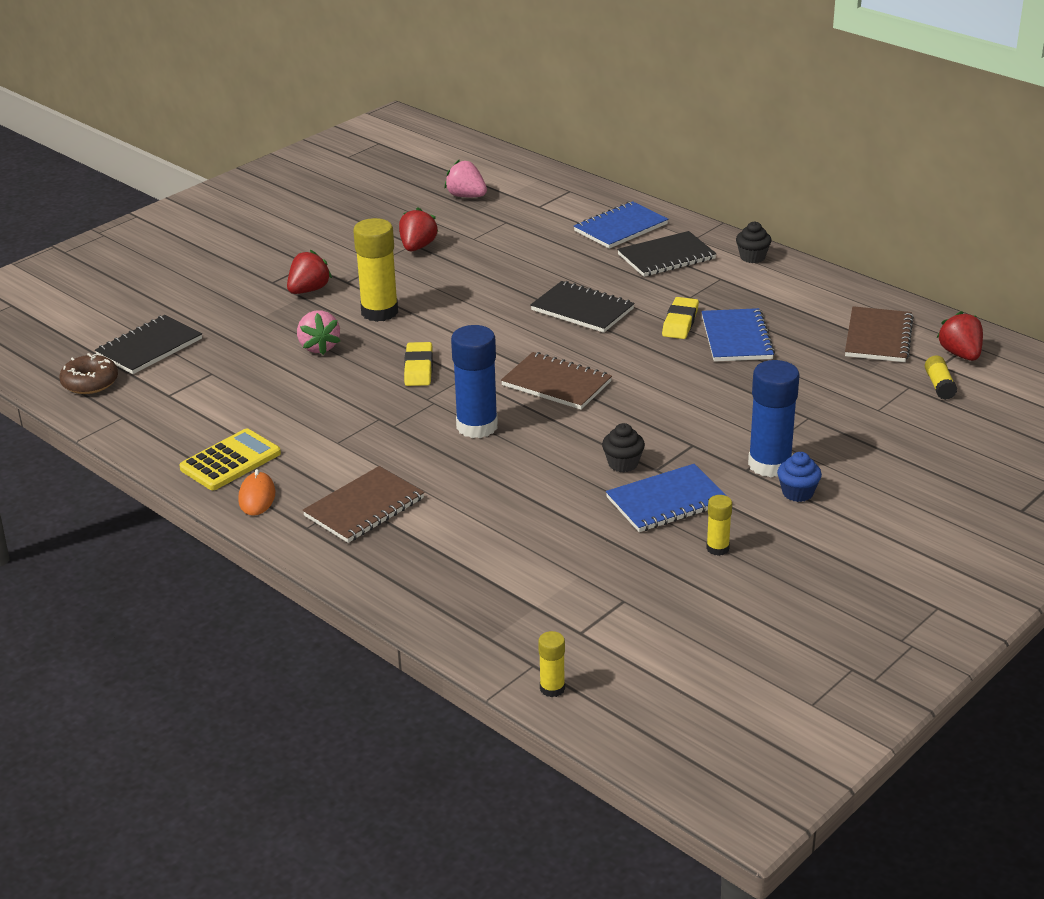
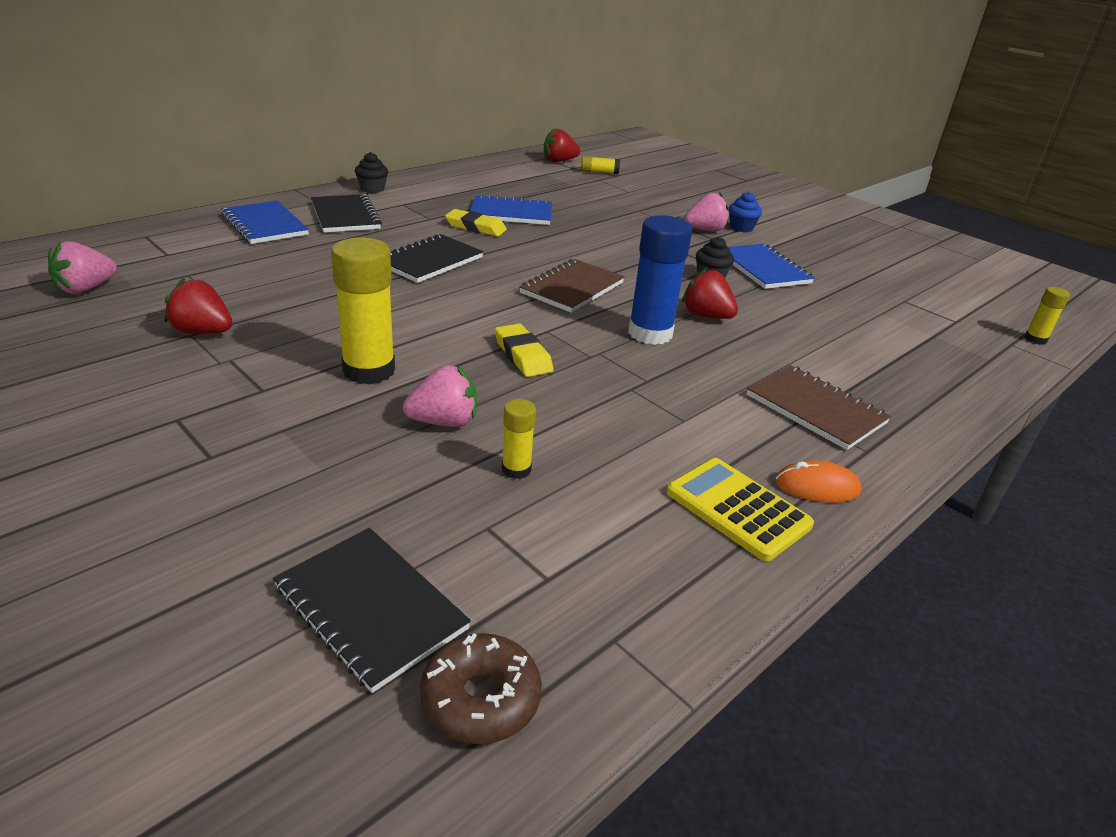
camera: 90 degrees left, 0 degrees up
red strawberry [287,250,332,294] -> red strawberry moved to [682,268,738,319]
yellow eraser [404,342,433,386] -> yellow eraser turned 60 degrees clockwise [495,324,553,377]
yellow glue stick [706,495,732,556] -> yellow glue stick moved to [502,399,536,479]
blue glue stick [748,360,800,477] -> pink strawberry [684,193,729,232]
brown notebook [845,306,914,362] -> none

